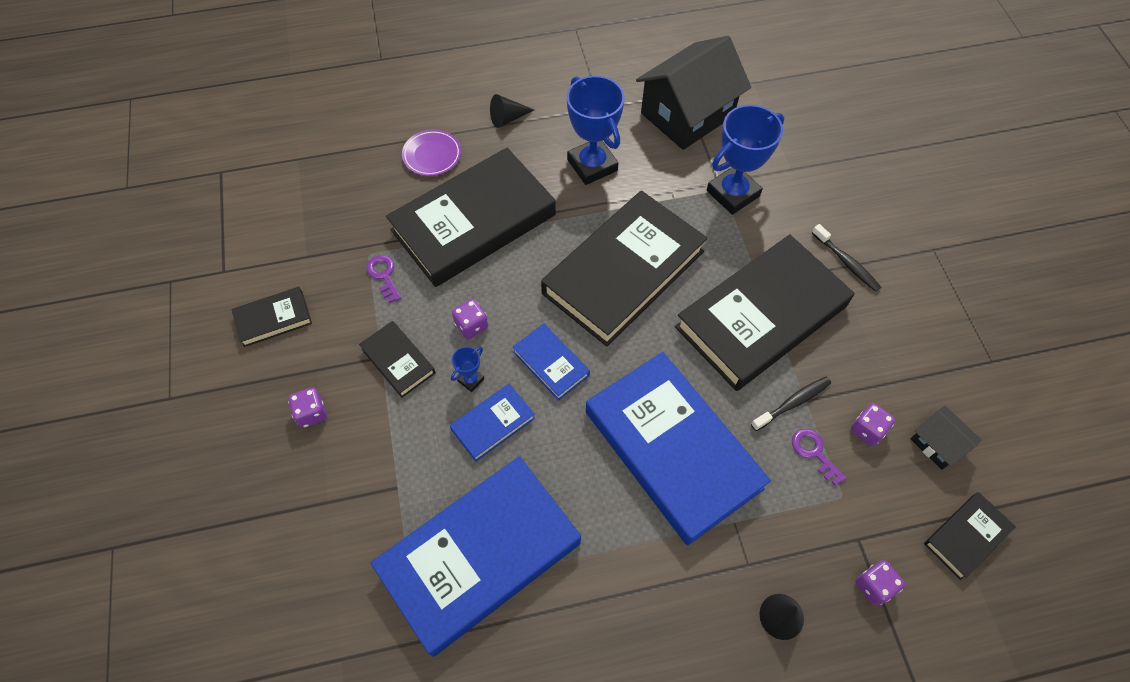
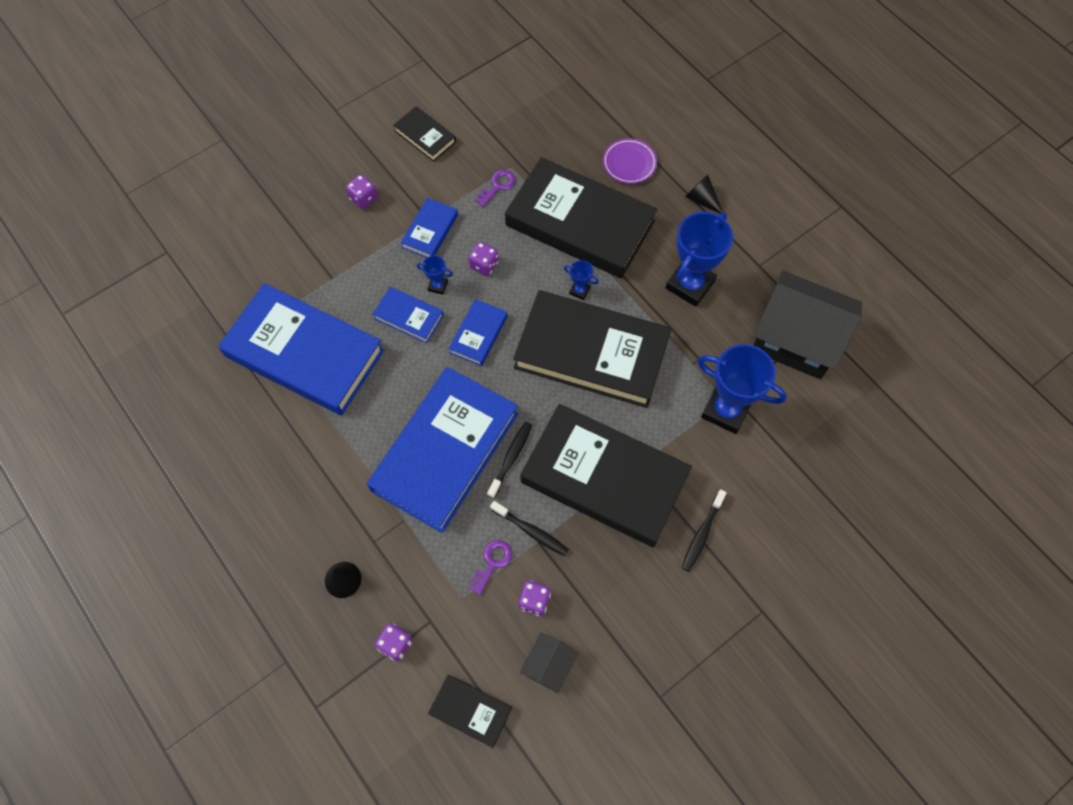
camera: 65 degrees right, 5 degrees up
black book [359,321,436,398] -> blue book [401,198,458,258]
none -> black toothbrush [487,422,532,499]
none -> blue trophy [564,260,599,300]

